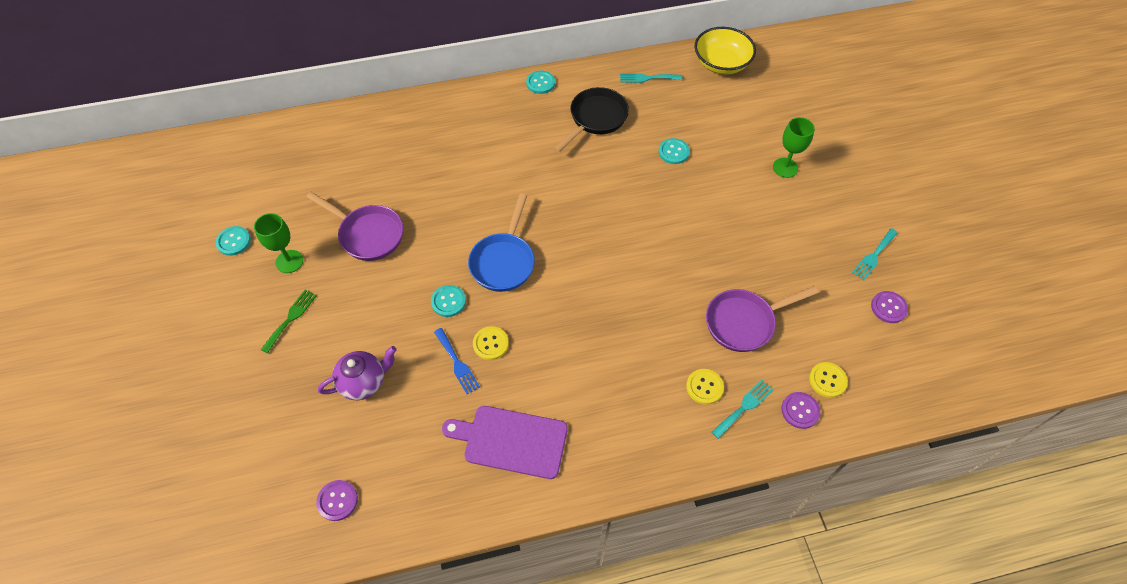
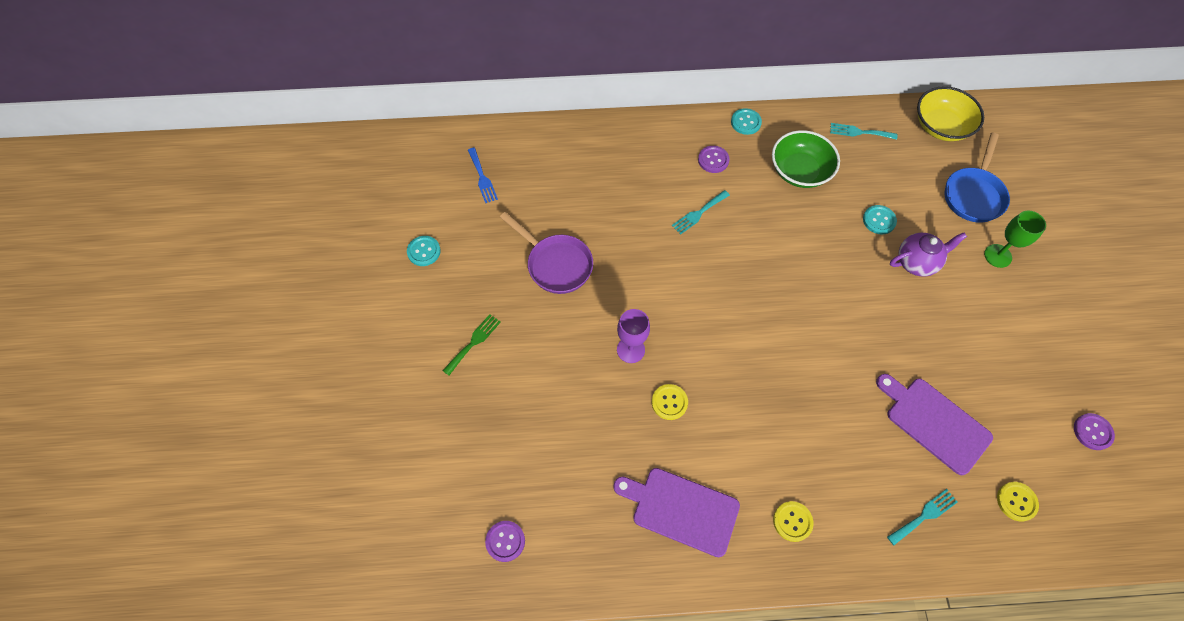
camera: 10 degrees right, 5 degrees up
green goblet [254,213,303,273] -> none
purple teapot [318,346,397,400] -> purple teapot moved to [890,232,967,276]
turquoise button [431,285,466,317] -> purple goblet [617,309,650,363]
blue fork [434,328,480,394] -> blue fork moved to [468,148,498,203]
blue pan [468,193,534,292] -> blue pan moved to [944,133,1010,223]
black pan [553,87,629,153] -> green bowl [772,130,840,188]
yellow button [686,369,724,405] -> yellow button moved to [773,501,813,542]
purple pan [706,286,819,352] -> purple cutting board [876,374,993,475]
purple button [781,392,820,429] -> purple button moved to [698,146,730,173]
turquoise fork [852,228,898,280] -> turquoise fork moved to [672,190,730,235]

